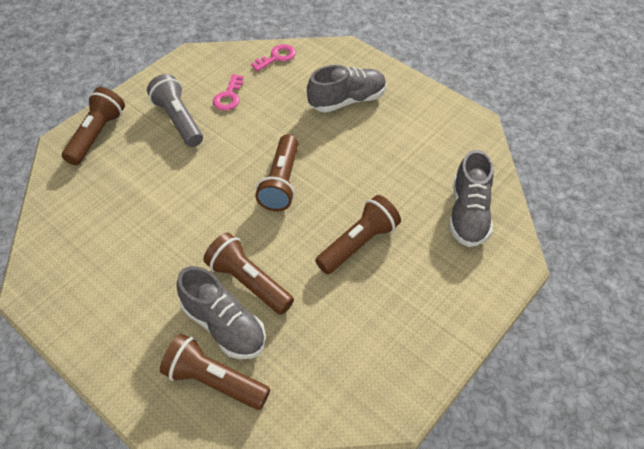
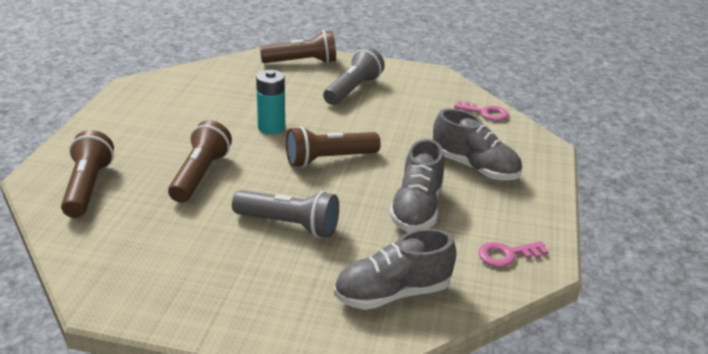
camera: 60 degrees right, 20 degrees down
grey shoe [176,266,266,359] -> grey shoe moved to [389,139,444,231]
pink key [213,74,244,111] -> pink key moved to [478,241,549,267]
brown flashlight [315,195,401,274] -> grey flashlight [232,190,339,238]
none -> turquoise battery [256,70,285,134]

